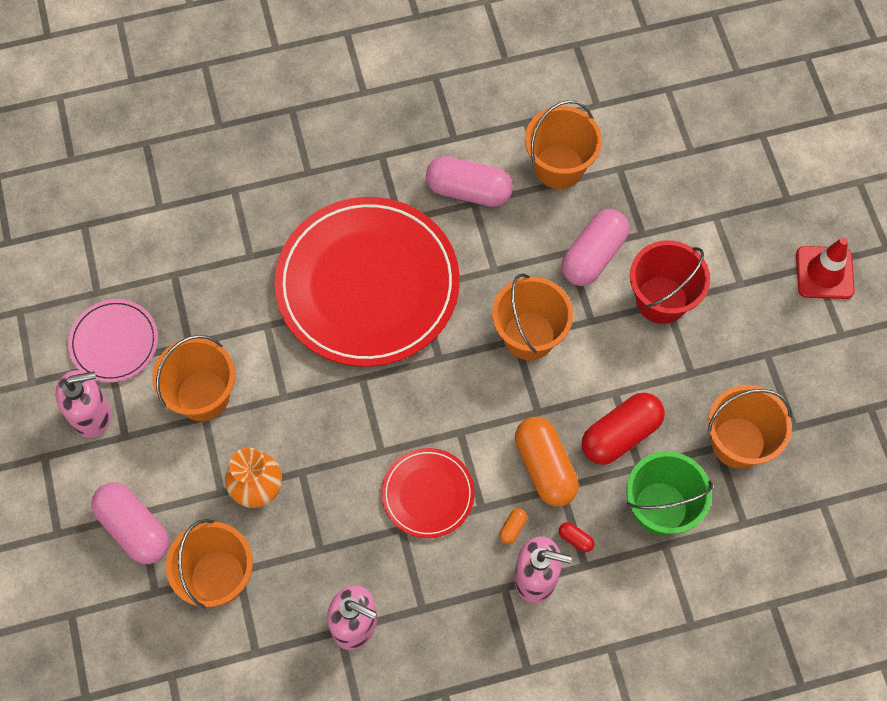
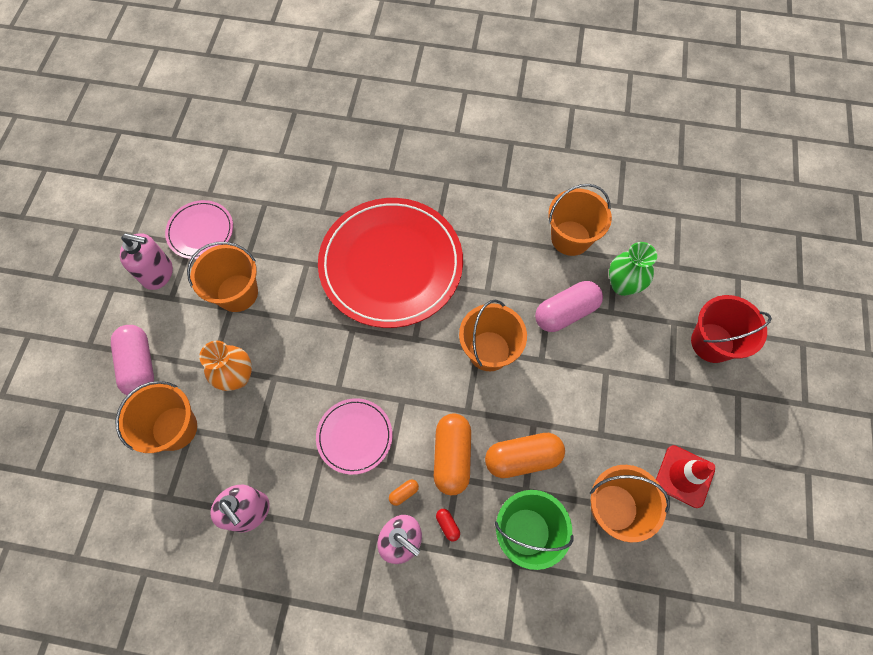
camera: 25 degrees right, 0 degrees up
red plate [382,448,475,538] -> pink plate [316,398,392,475]
pink capsule [426,156,513,207] -> none
red capsule [582,393,665,465] -> orange capsule [485,433,565,478]
red bucket [630,240,710,324] -> red bucket moved to [691,295,772,363]
red traffic cone [796,237,855,299] -> red traffic cone moved to [656,445,715,508]
none -> green vase [609,242,657,296]

